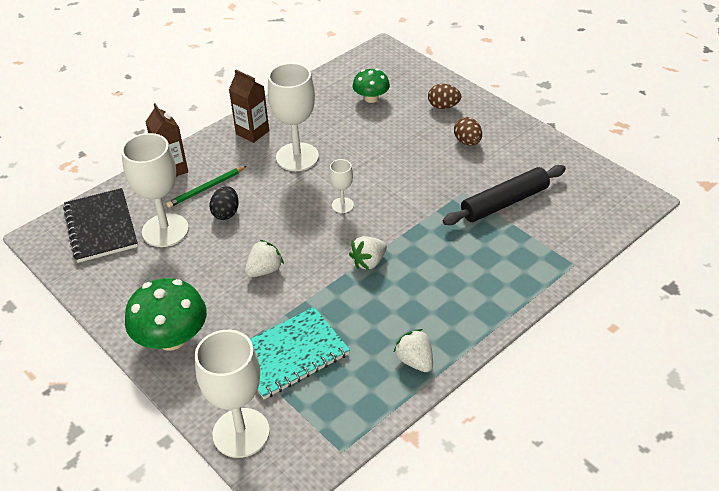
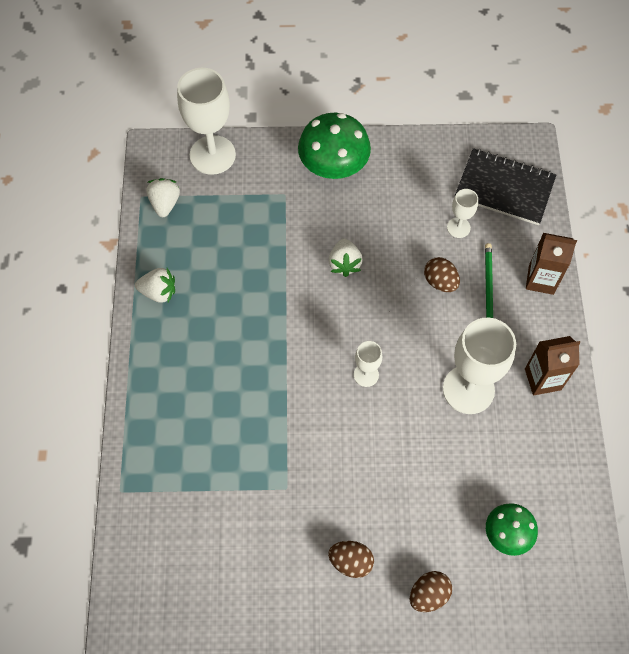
camera: 130 degrees right, 20 degrees up
white goblet [121,133,189,247] -> white goblet [447,189,478,238], size x0.49
black egg [209,186,239,220] -> brown egg [424,257,460,292]
turquoise notebook [250,307,350,399] -> none
white strawberry [349,236,387,270] -> white strawberry moved to [146,178,180,217]
black rolling pin [443,165,566,225] -> none

